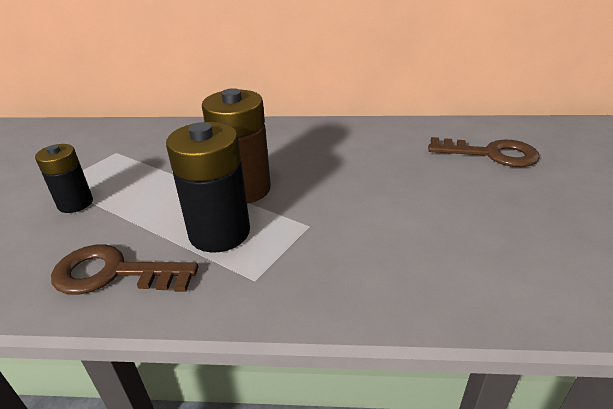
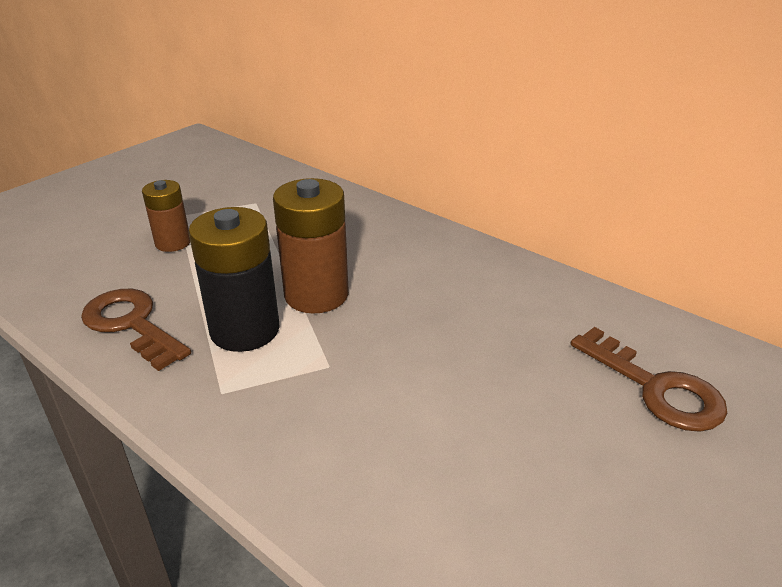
camera: 35 degrees right, 0 degrees up
black battery [35,144,93,213] -> brown battery [142,180,190,252]

